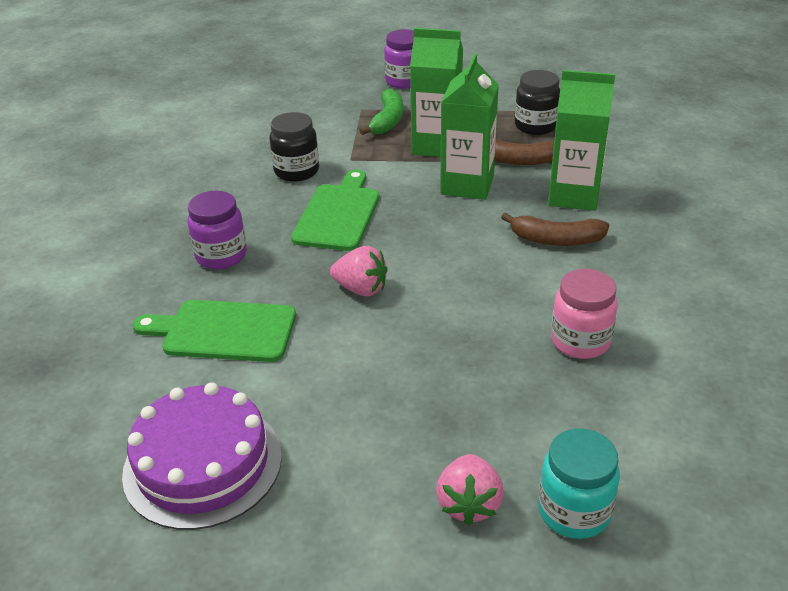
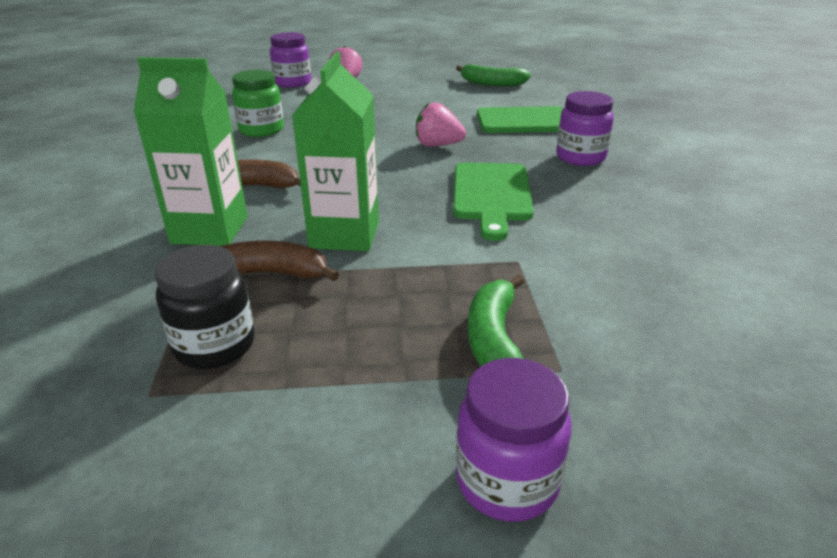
camera: 170 degrees right, 5 degrees down
purple cake [122,383,282,530] -> green banana [456,64,531,86]
black jar [270,112,319,182] -> none
green carton [410,28,463,157] -> none
turquoise jar [538,428,620,539] -> purple jar [270,32,311,88]
pink jar [551,269,618,359] -> green jar [232,70,284,137]

